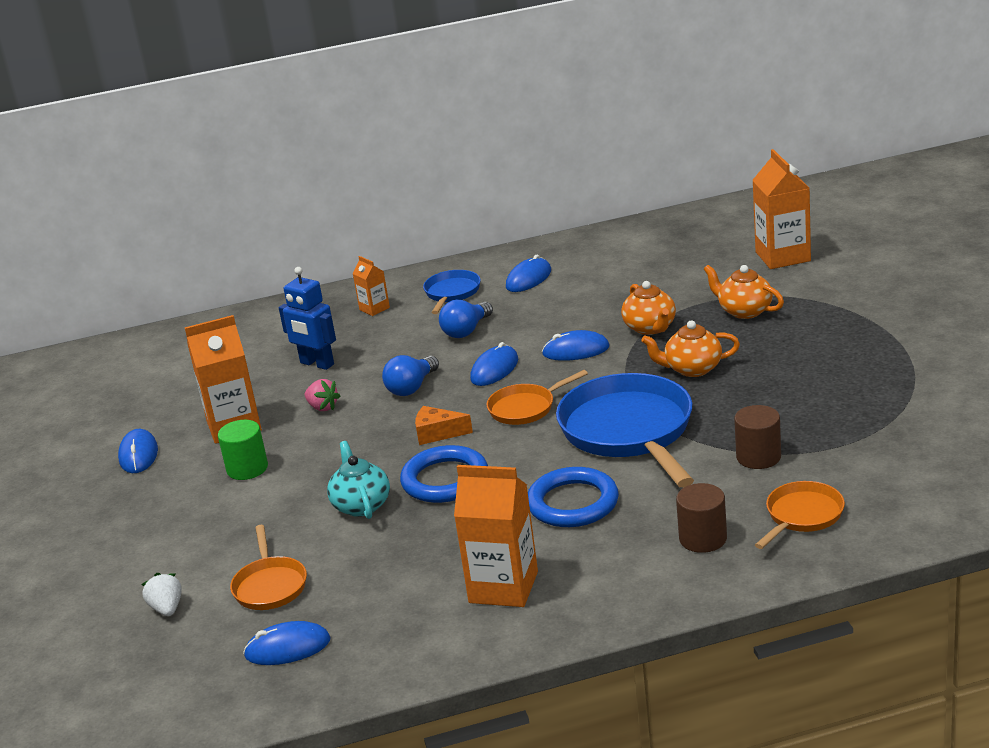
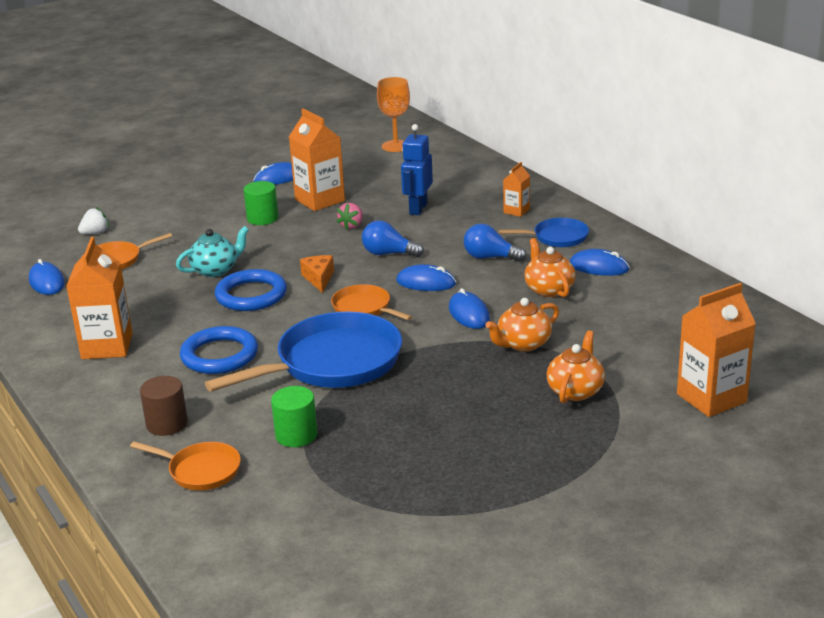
camera: 70 degrees right, 0 degrees up
orange teapot [641,321,740,377] -> orange teapot moved to [524,238,576,297]
brown cylinder [734,405,781,469] -> green cylinder [271,386,318,447]
none -> orange goblet [377,77,410,152]

